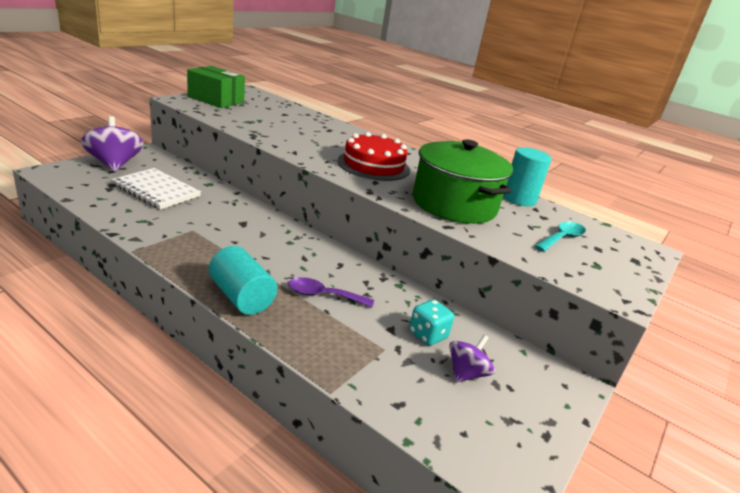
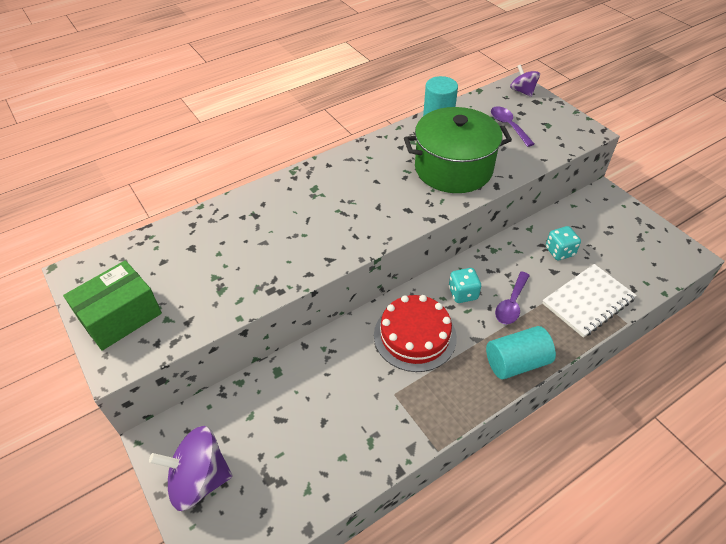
camera: 65 degrees left, 20 degrees up
white notebook [112,168,201,210] -> white notebook moved to [542,264,637,338]
red cake [337,132,410,181] -> red cake moved to [374,295,457,372]
purple spinning top [449,335,495,383] -> purple spinning top moved to [510,65,540,97]
turquoise spoon [534,222,586,252] -> purple spoon [491,106,534,147]
none -> turquoise dice [449,268,481,303]

